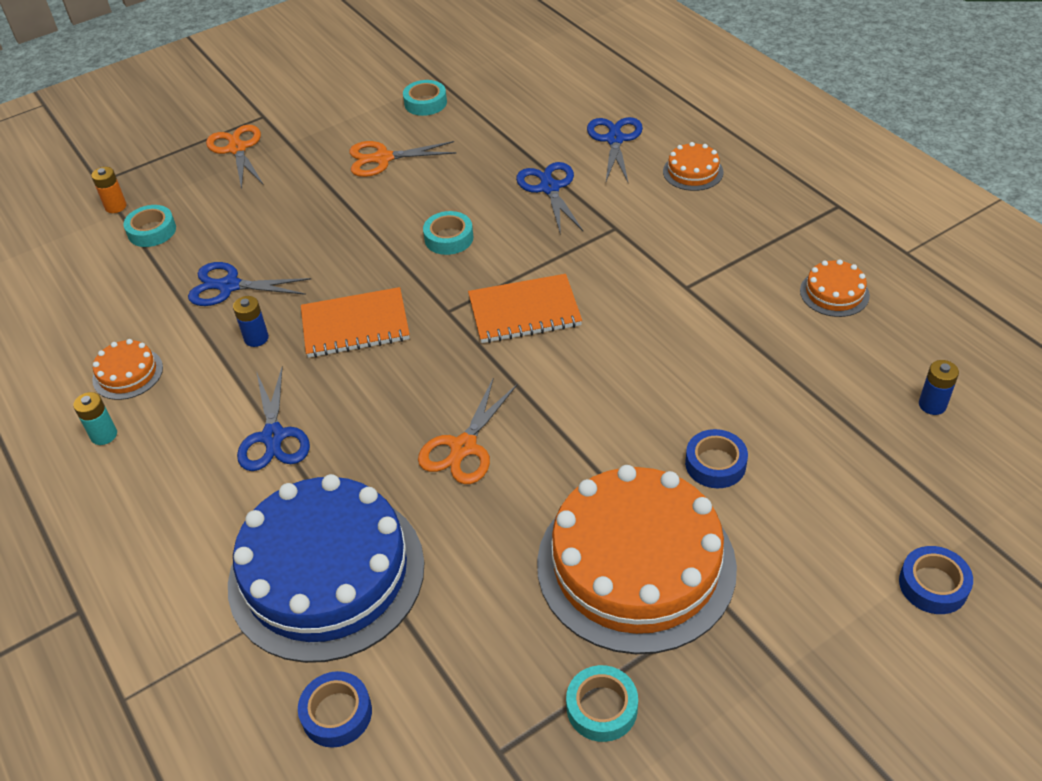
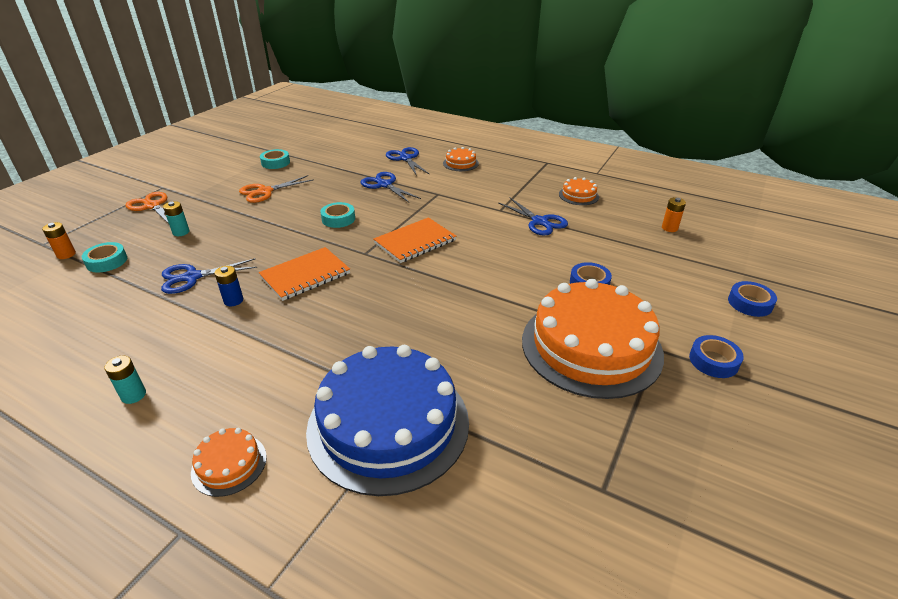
camera: 30 degrees left, 10 degrees down
orange cake [92,339,163,400] -> orange cake moved to [191,428,267,497]
blue scissors [237,366,310,471] -> blue scissors moved to [498,197,568,236]
blue tape [298,671,372,748] -> blue tape moved to [689,335,744,378]
orange scissors [418,378,517,484] -> none
turquoise tape [566,665,638,742] -> none
blue battery [919,360,959,415] -> orange battery [662,198,686,232]
none -> turquoise battery [163,201,190,236]

